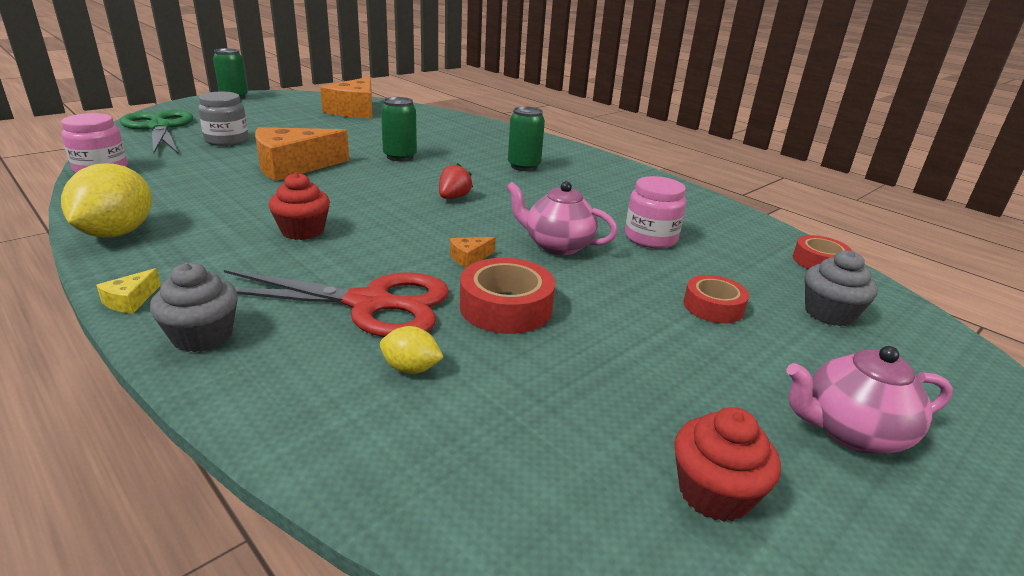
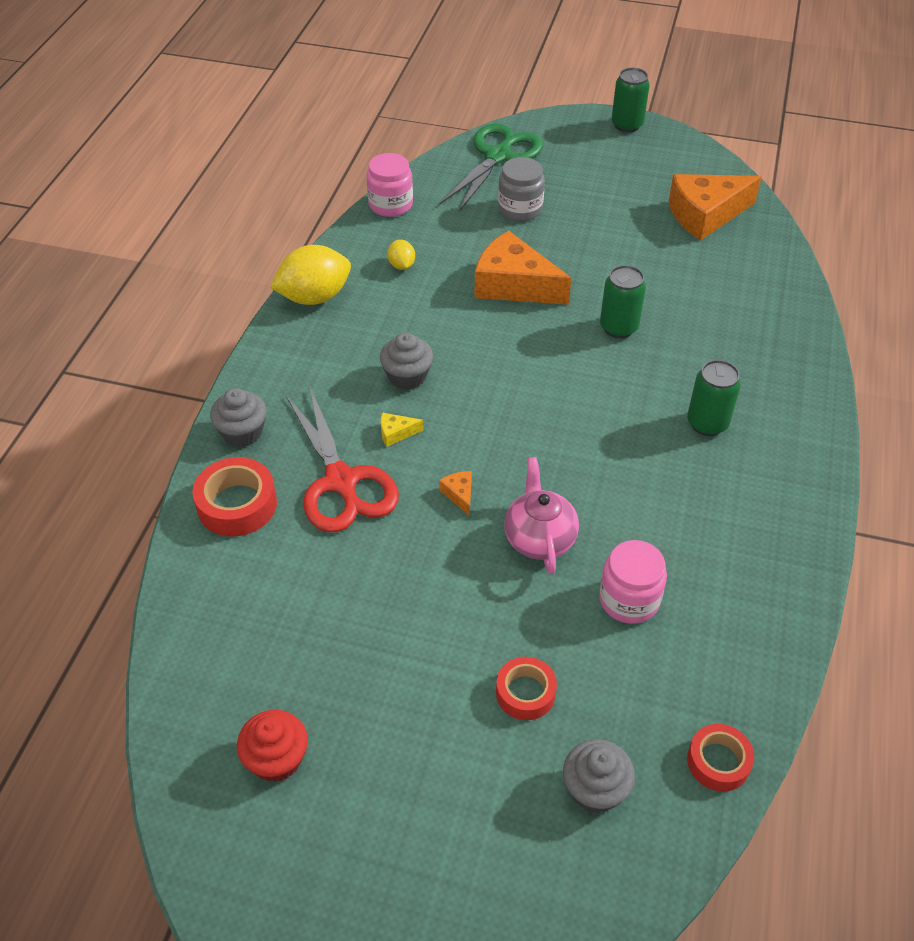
camera: 60 degrees right, 20 degrees up
yellow cheese [96,268,161,313] -> yellow cheese moved to [381,413,424,447]
red cupcake [269,172,330,240] -> grey cupcake [380,333,433,390]
yellow lemon [380,326,444,374] -> yellow lemon moved to [387,240,415,270]
red strawberry [439,163,473,199] -> none
orange cheese [450,237,496,268] -> orange cheese turned 45 degrees clockwise [439,471,472,516]
red tape [460,258,555,334] -> red tape moved to [192,457,277,537]
pink teapot [786,346,953,454] -> none

